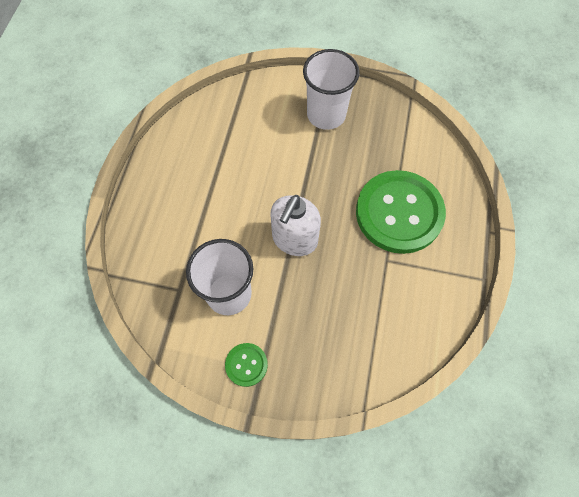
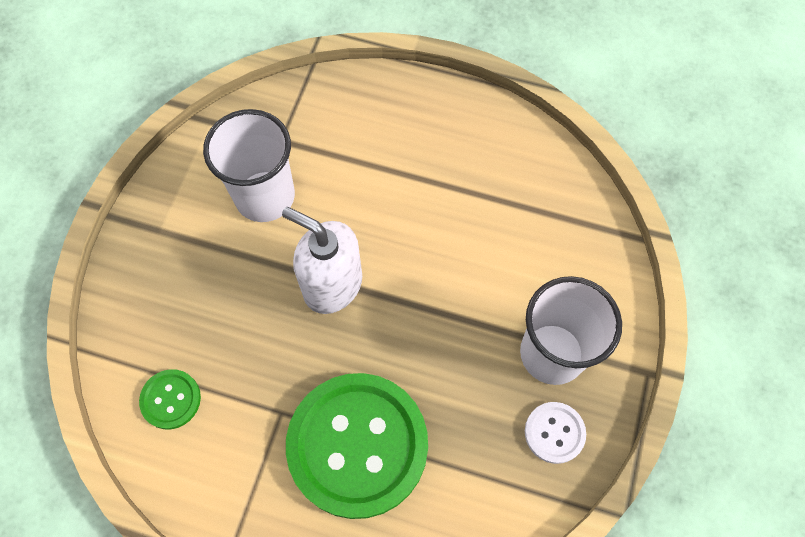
camera: 95 degrees right, 0 degrees up
green button [225,343,268,387] -> green button moved to [139,369,201,430]
none -> white button [525,402,586,464]

